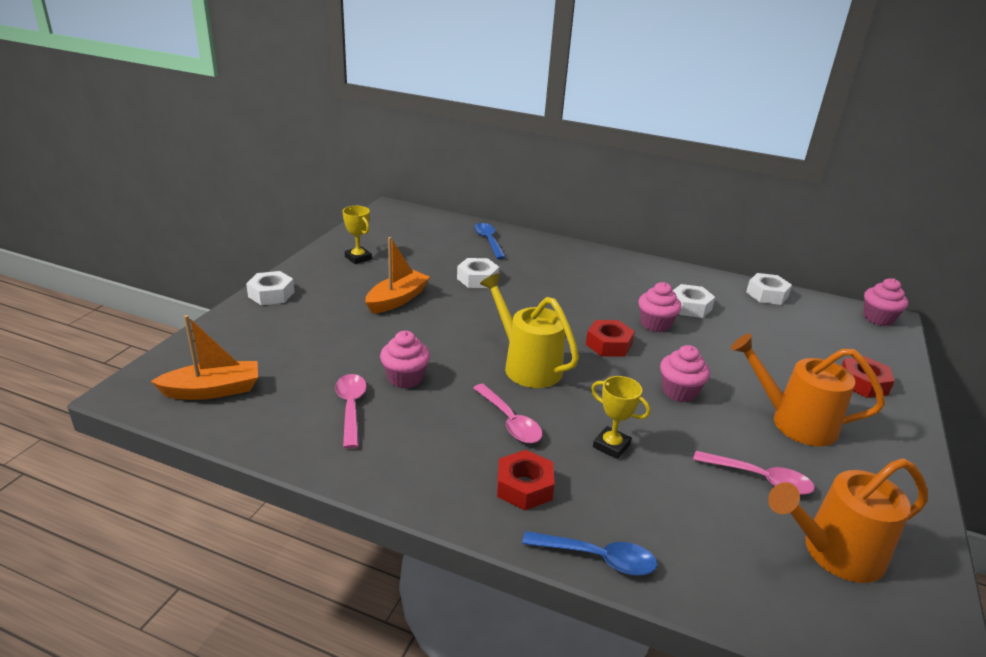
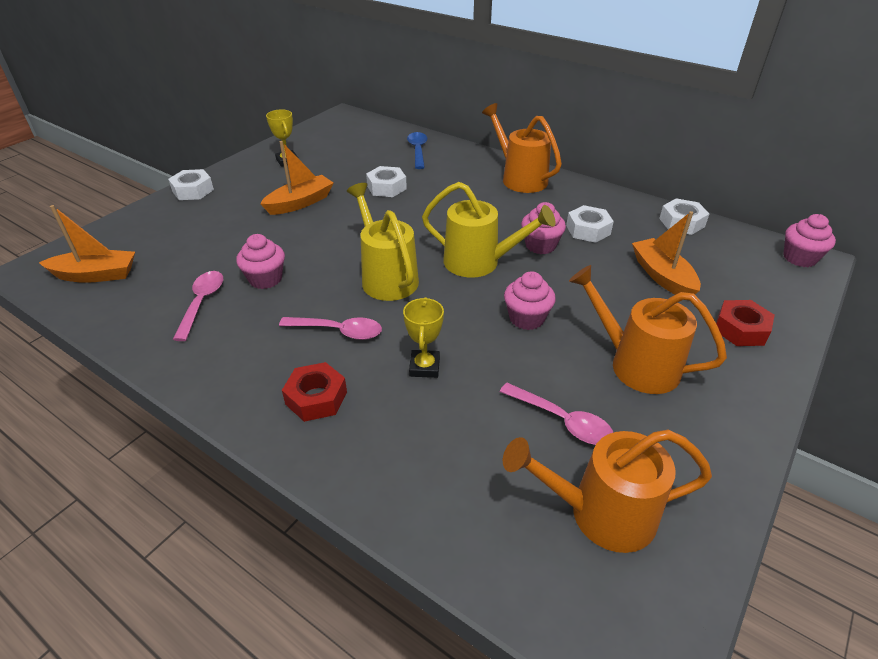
camera: 15 degrees right, 10 degrees up
pink spoon [473,384,542,443] -> pink spoon turned 60 degrees counterclockwise [279,317,382,340]
blue spoon [522,531,657,576] -> none
red nut [586,320,635,357] -> yellow watering can [422,182,556,278]
yellow trophy [591,376,650,459] -> yellow trophy turned 45 degrees clockwise [403,297,444,378]
none -> orange watering can [482,103,562,193]
none -> orange boat [632,211,701,295]

